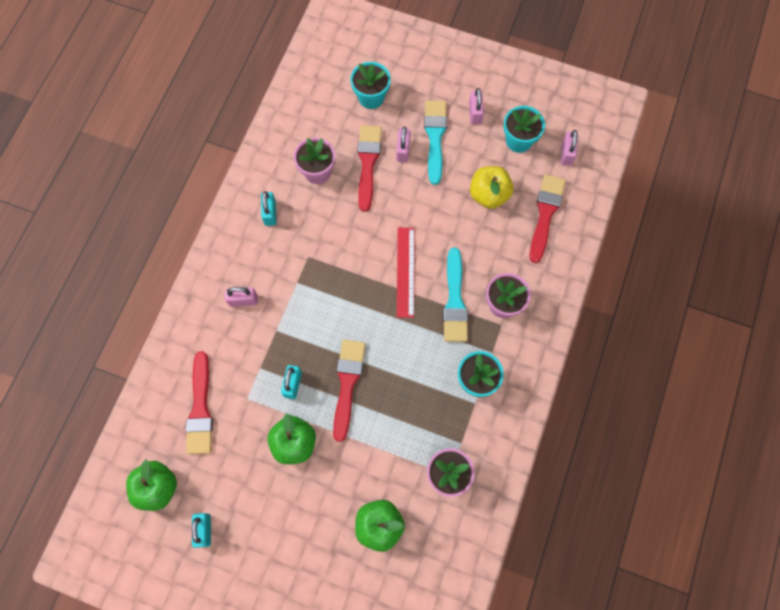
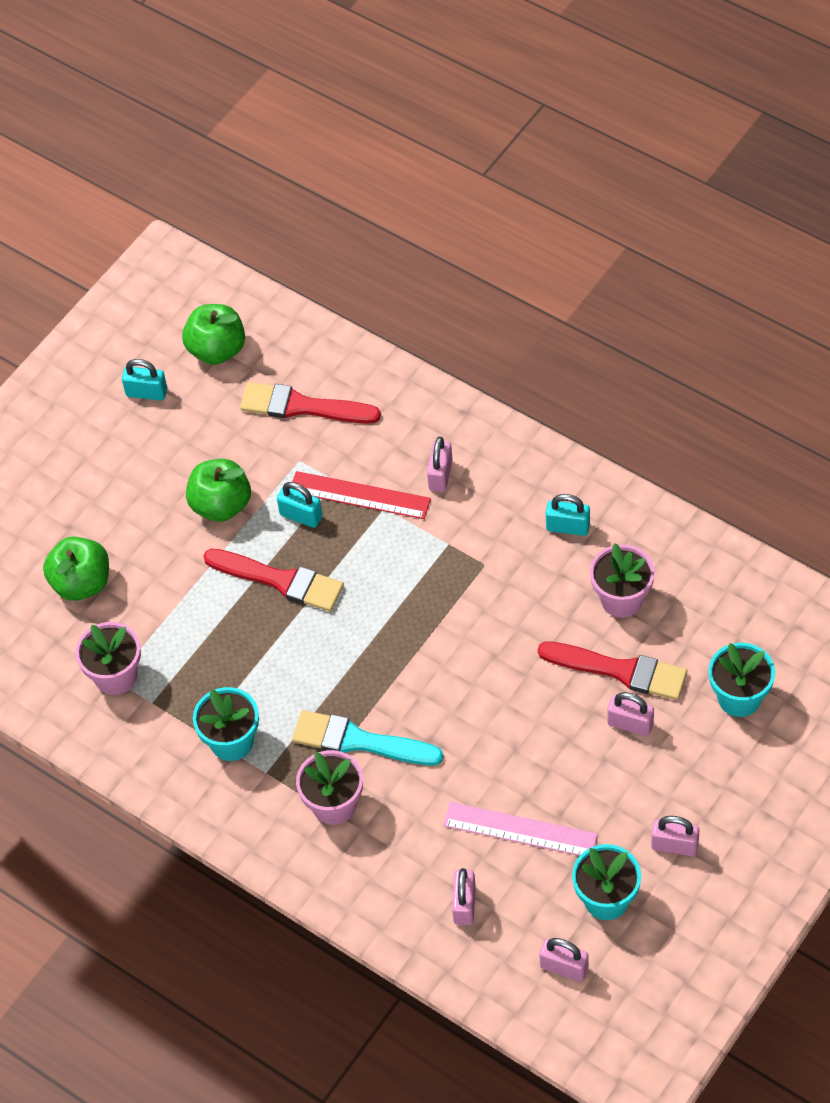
camera: 110 degrees right, 15 degrees down
red ruler [397,227,415,318] -> red ruler moved to [292,471,431,519]
turquoise brush [424,100,447,185] -> none
yellow apple [470,166,514,209] -> pink ruler [443,802,598,856]
red brush [530,174,566,263] -> pink padlock [452,868,476,925]

